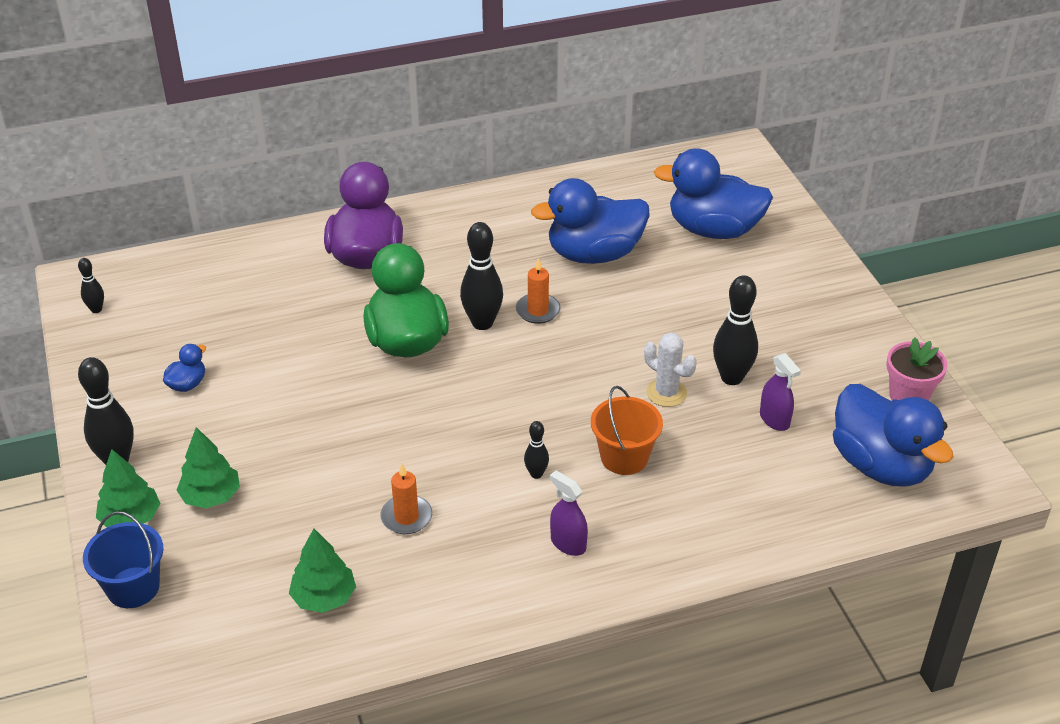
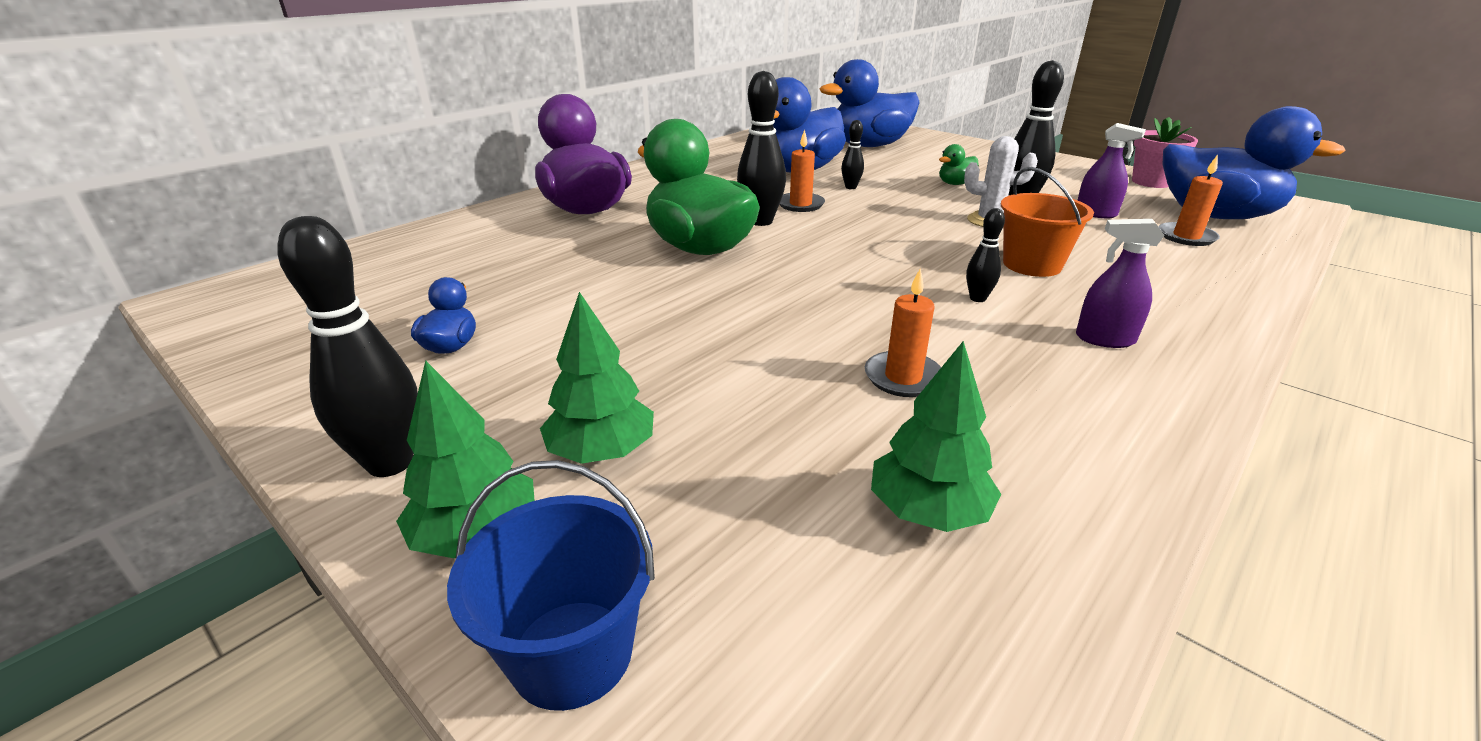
camera: 30 degrees left, 10 degrees down
black bowling pin [78,258,104,313] -> black bowling pin moved to [841,120,864,189]
none -> green duck [939,144,979,185]
none -> orange candle [1159,155,1223,246]

